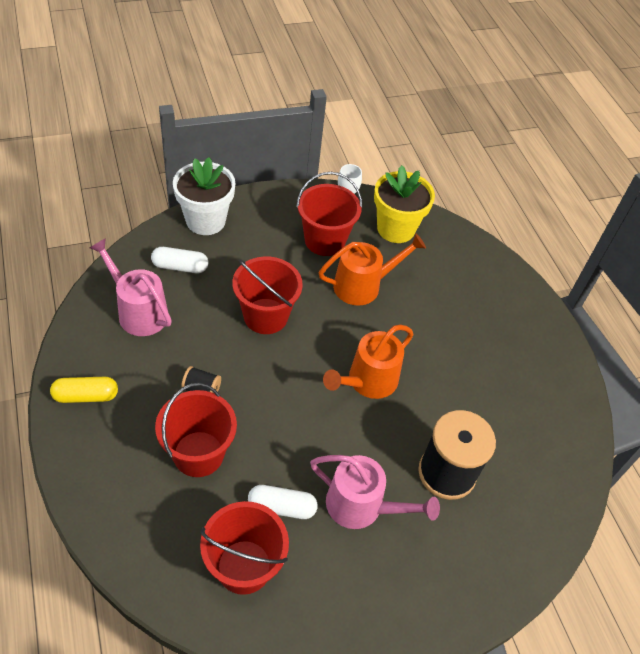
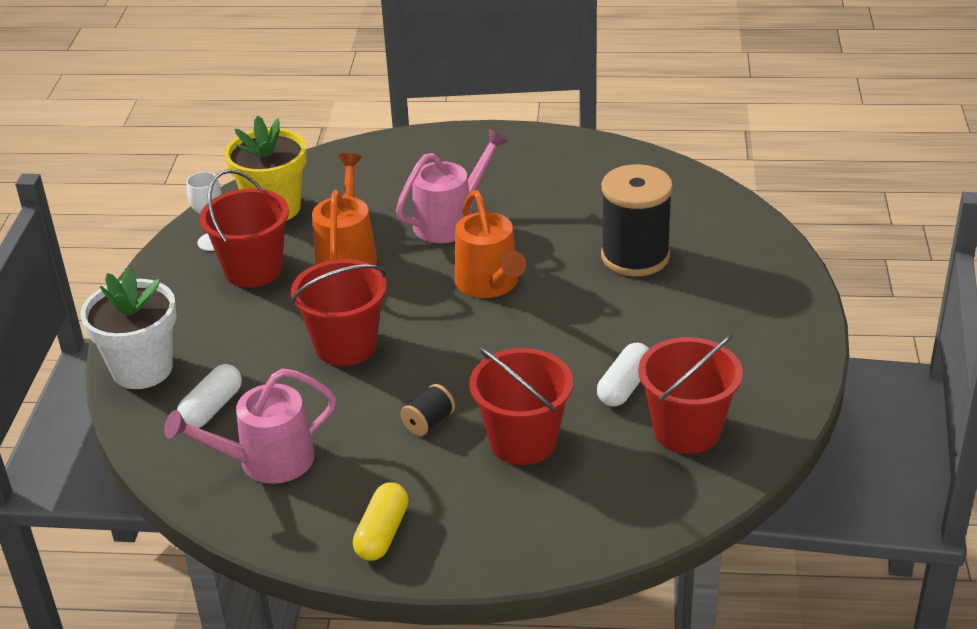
camera: 60 degrees left, 15 degrees down
pink watering can [310,455,440,529] -> pink watering can moved to [396,129,508,243]

